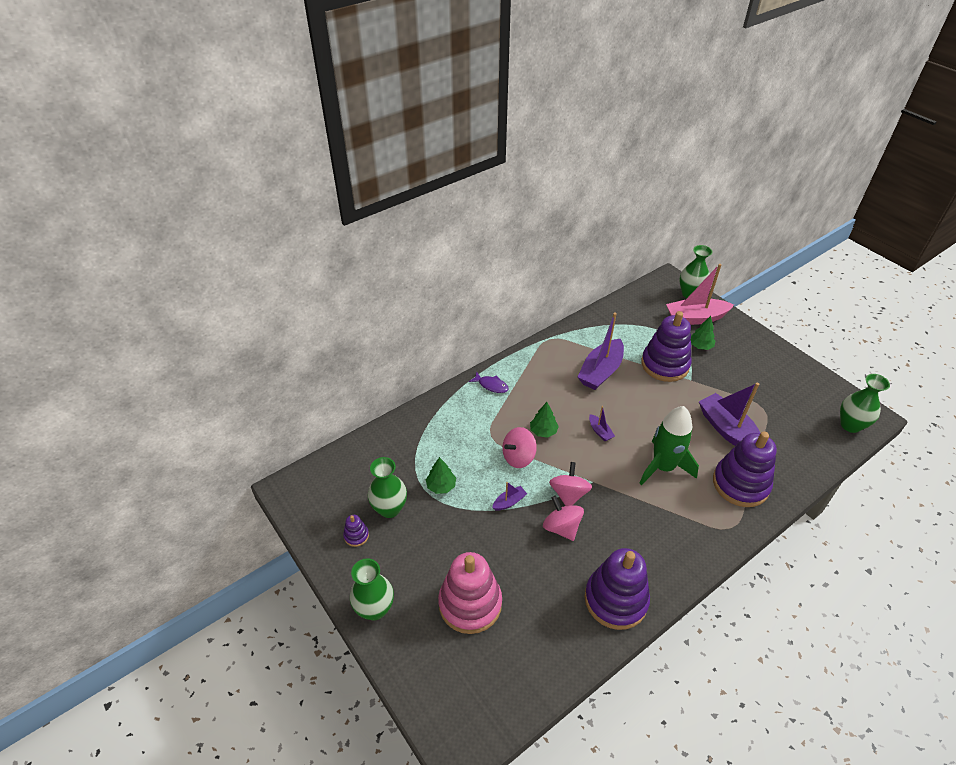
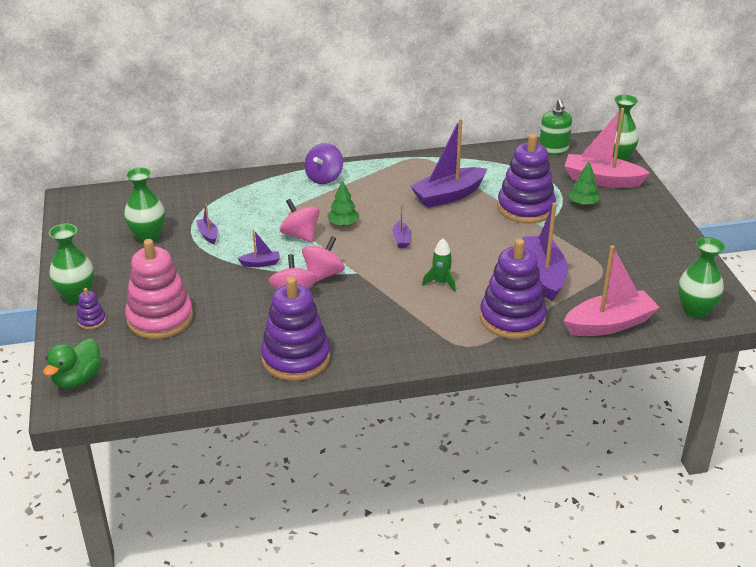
camera: 25 degrees right, 10 degrees down
purple stacking toy [343,515,369,547] -> purple stacking toy moved to [77,288,106,329]
green tree [426,457,456,494] -> purple boat [196,203,218,244]
purple fish [469,371,509,393] -> purple spinning top [305,143,343,184]
pink spinning top [502,427,537,468] -> pink spinning top turned 60 degrees clockwise [280,199,320,243]
green rocket [639,406,699,485] -> green rocket [422,238,456,292], size x0.50
none -> green duck [43,338,101,389]
none -> green soap dispenser [539,99,572,155]
none -> pink boat [564,245,660,336]

